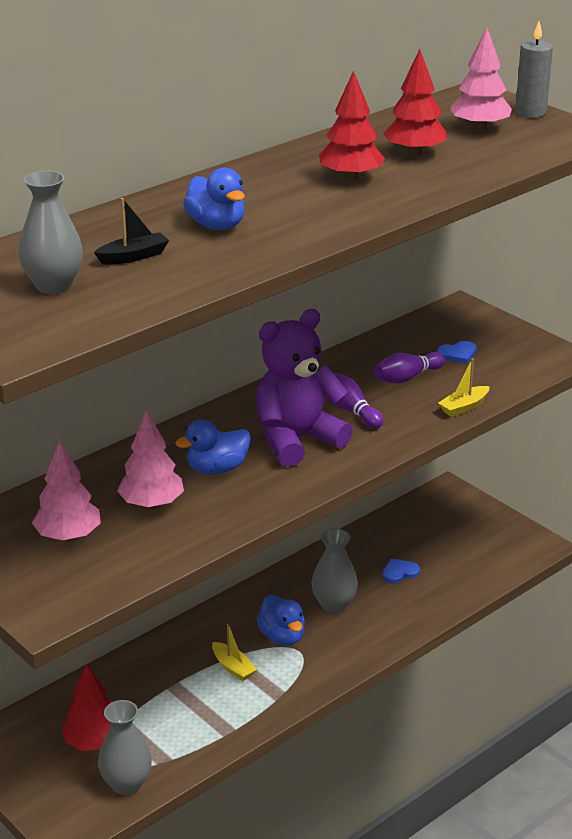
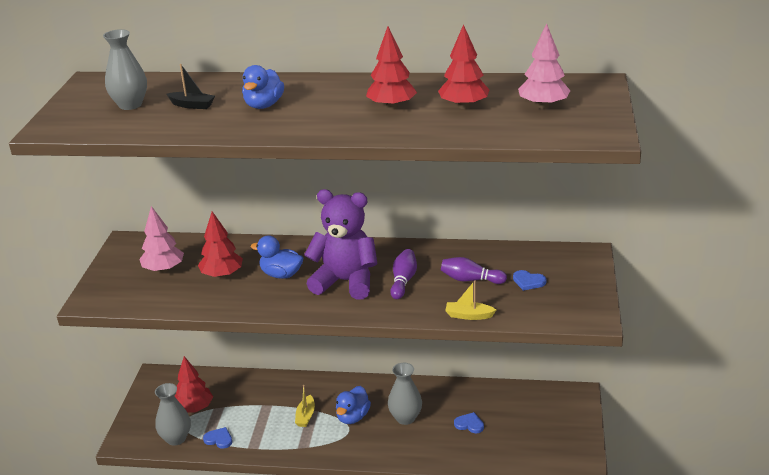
camera: 50 degrees right, 0 degrees up
pink tree [117,410,184,509] -> red tree [198,211,243,278]
grey candle [515,21,553,118] -> none
none -> blue heart [203,427,232,449]

